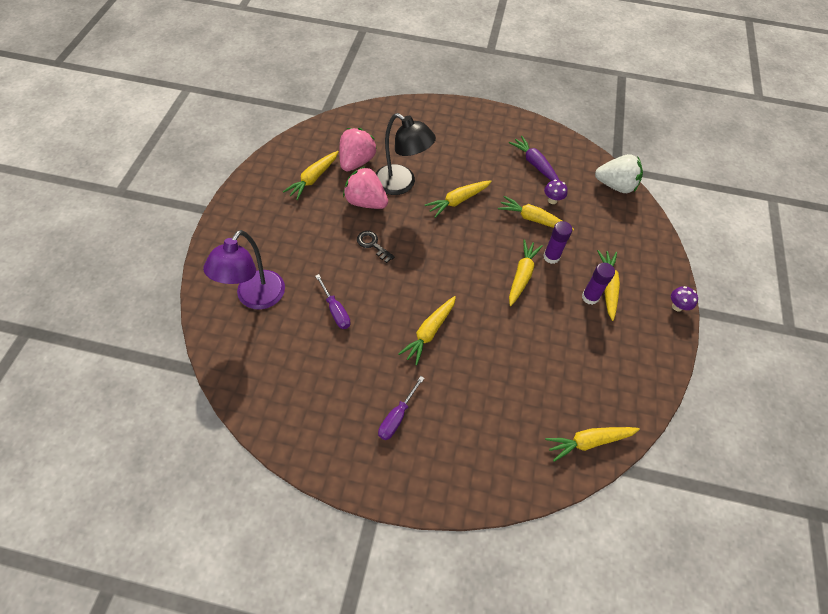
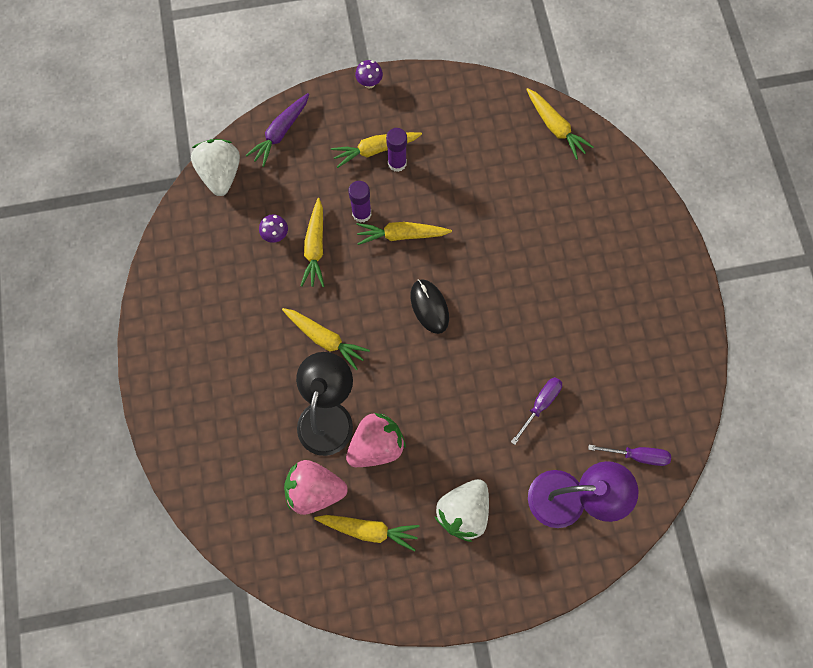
camera: 110 degrees left, 15 degrees up
pink strawberry [343,167,388,209] -> pink strawberry turned 135 degrees counterclockwise [346,413,406,467]
black key [357,231,395,263] -> none
purple screwdriver [378,376,425,440] -> purple screwdriver moved to [588,445,671,466]
yellow carrot [398,296,456,366] -> none
purple carrot [509,136,559,181] -> purple carrot moved to [245,93,309,167]
none -> black mouse [411,279,449,334]
none -> white strawberry [434,479,489,542]

